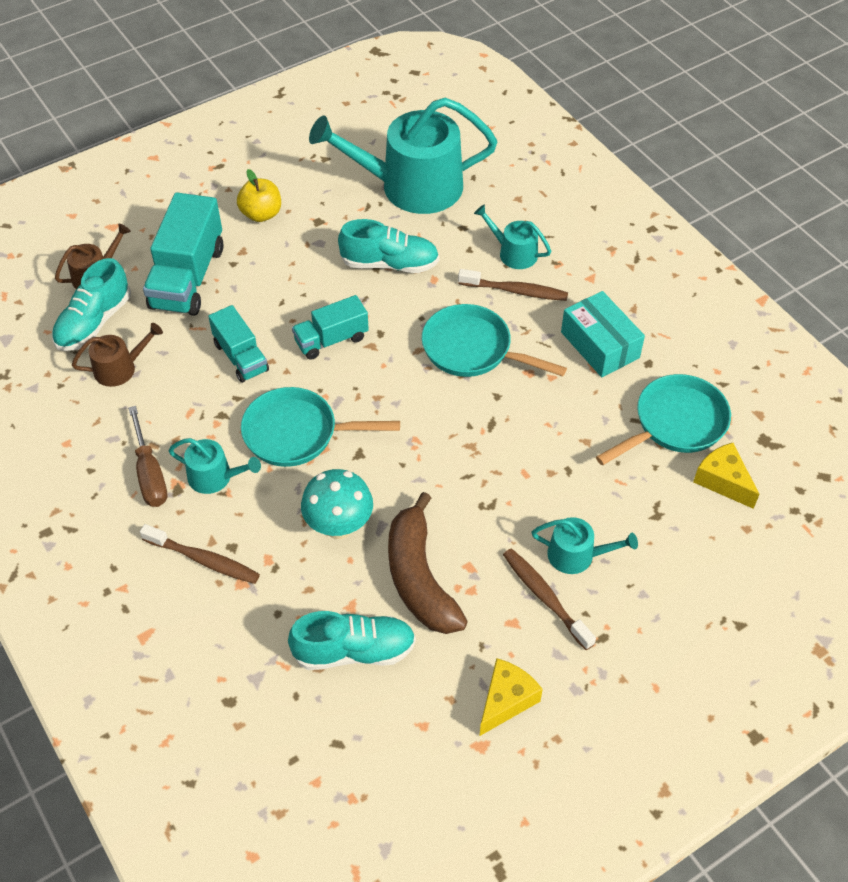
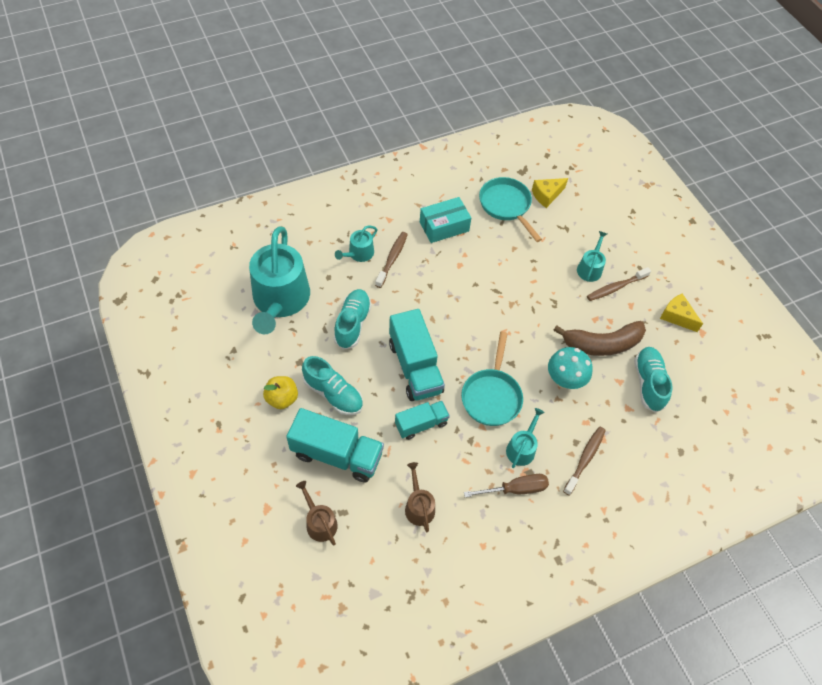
camera: 85 degrees left, 5 degrees up
turquoise shoe [52,258,131,351] -> turquoise shoe moved to [302,356,363,415]
turquoise truck [292,295,369,360] -> turquoise truck [389,309,445,401], size x1.68
turquoise pan [422,304,567,377] -> none

